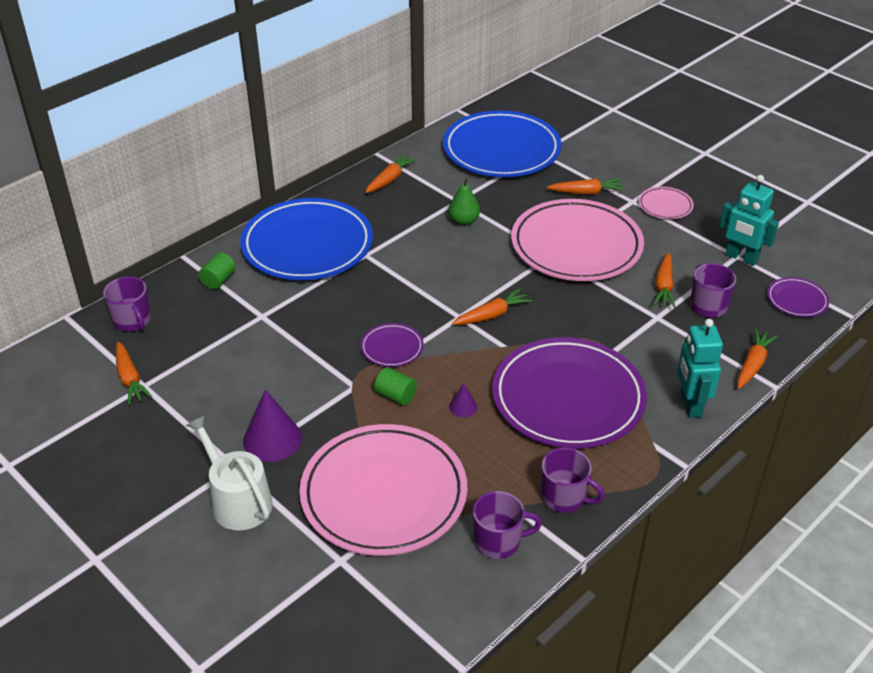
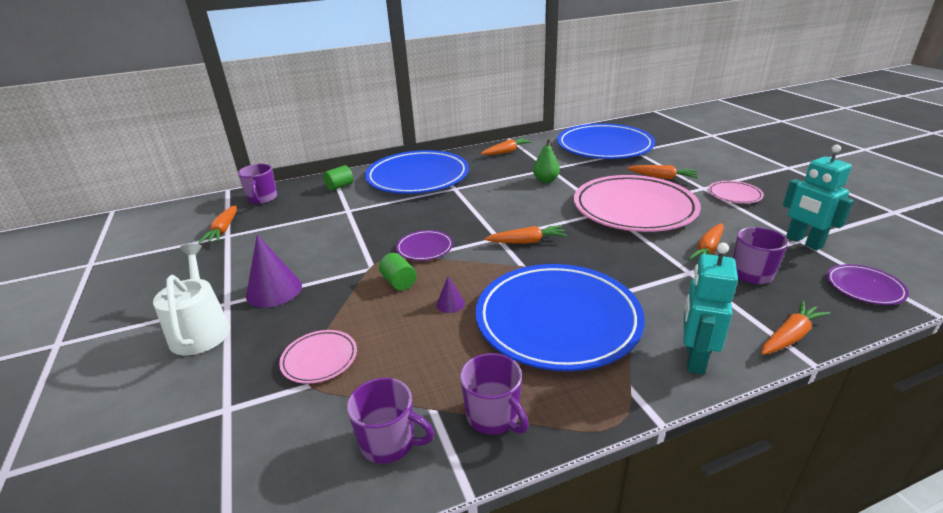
camera: 25 degrees right, 10 degrees down
pink plate [299,424,467,556] -> pink plate [279,330,357,384], size x0.43
purple plate [492,337,647,449] -> blue plate [476,264,645,371]

